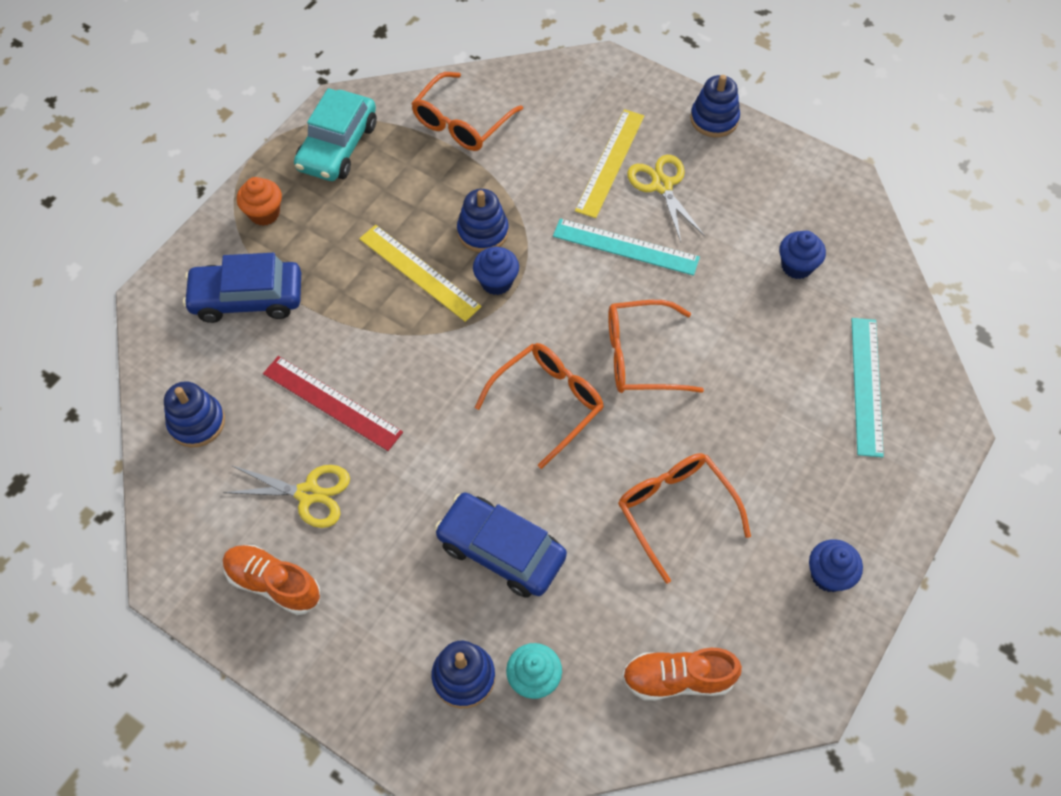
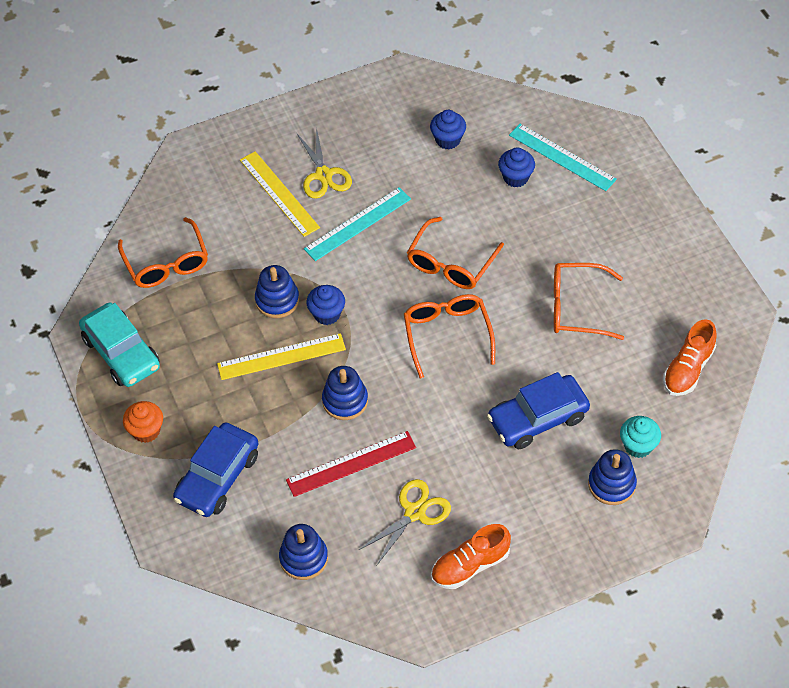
camera: 55 degrees left, 5 degrees down
yellow scissors [627,155,705,242] -> yellow scissors turned 120 degrees counterclockwise [297,127,352,199]
blue stacking toy [690,75,740,137] -> blue stacking toy moved to [322,366,368,420]
blue cupcake [809,539,863,592] -> blue cupcake moved to [498,147,535,188]

